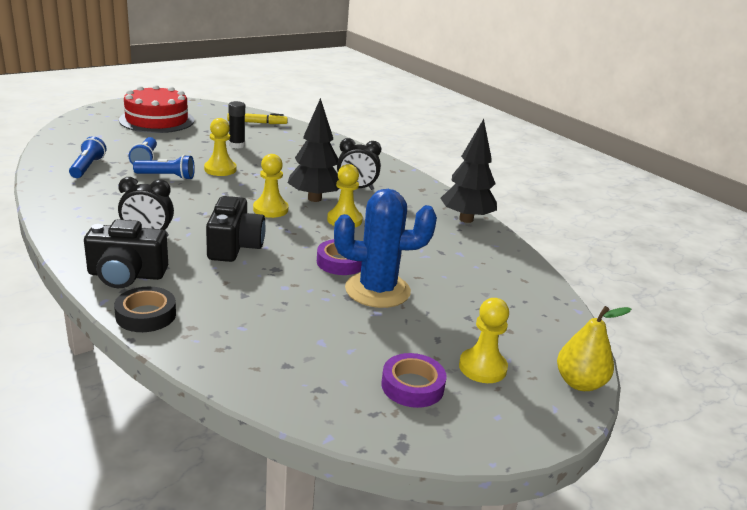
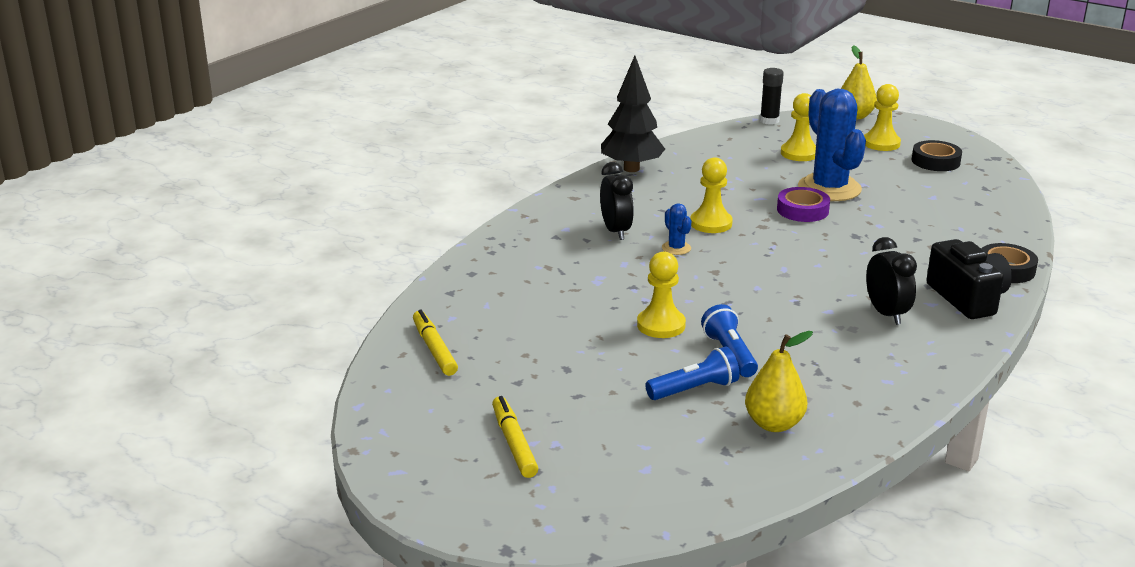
camera: 105 degrees left, 0 degrees up
blue flashlight [69,136,106,178] -> yellow pear [745,331,813,432]
red cake [119,85,194,133] -> yellow marker [492,396,538,478]
black camera [206,196,266,262] -> none
black glue stick [228,101,245,149] -> black glue stick moved to [760,68,784,125]
yellow pawn [253,154,289,218] -> yellow pawn moved to [781,93,816,161]
black tree [288,98,339,202] -> blue cactus [662,203,691,255]
purple tape [381,353,447,408] -> black tape [911,140,962,171]

